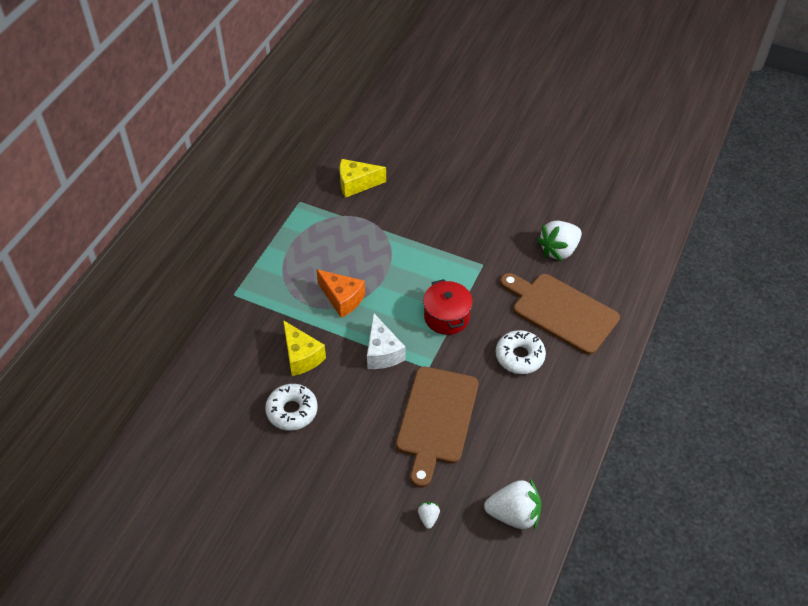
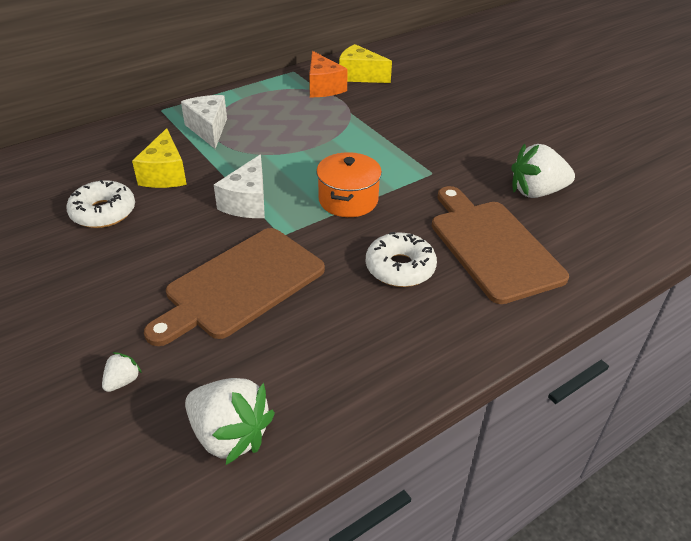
camera: 30 degrees right, 10 degrees down
orange cheese [316,269,365,318] -> orange cheese moved to [309,51,348,97]
red pot [423,279,473,335] -> orange pot [316,152,382,217]
none -> white cheese [181,95,227,149]

